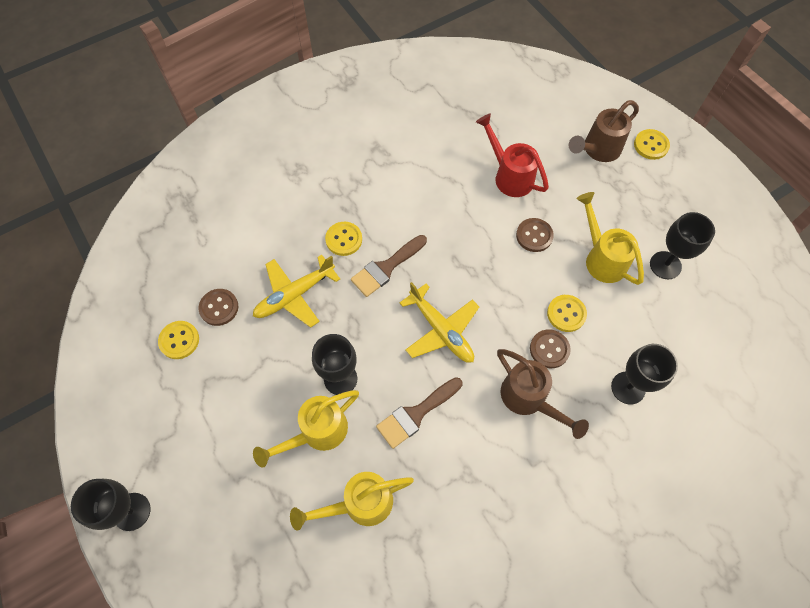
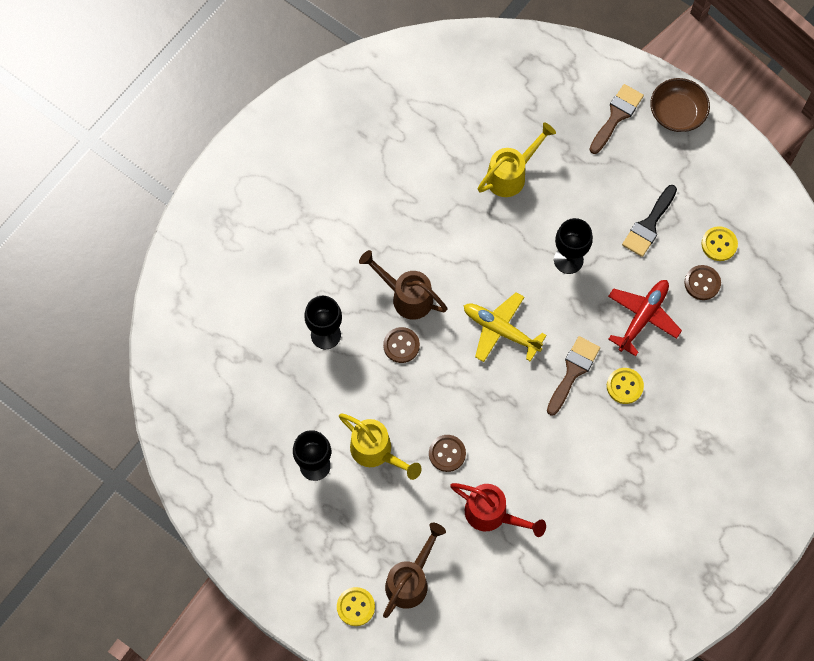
camera: 160 degrees right, 5 degrees up
black goblet [71,479,151,531] -> brown bowl [650,78,710,132]
yellow plane [253,255,340,328] -> red plane [608,280,682,356]
yellow watering can [253,390,359,468] -> none
brown brush [376,377,462,449] -> brown brush moved to [589,84,644,154]
yellow button [547,295,587,332] -> none
none -> black brush [622,185,677,257]

